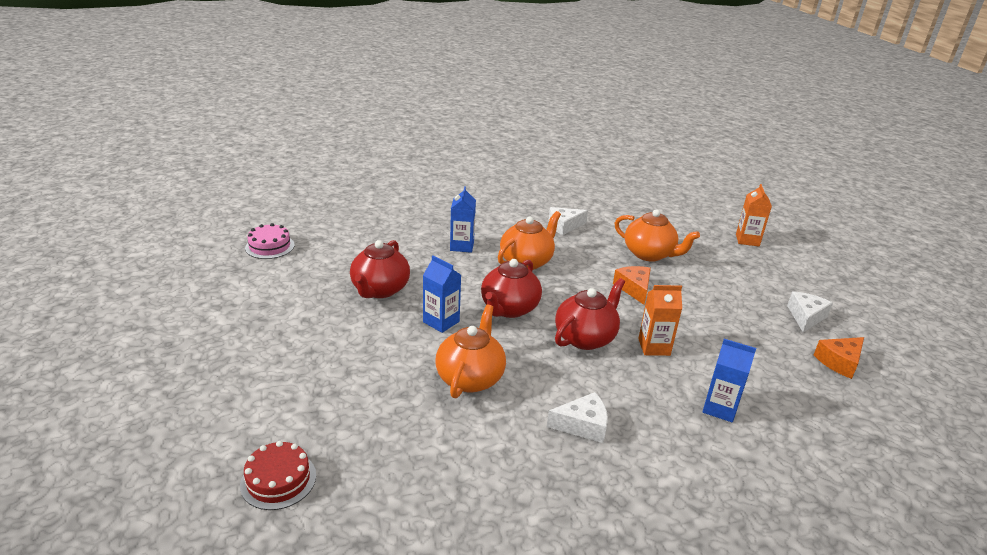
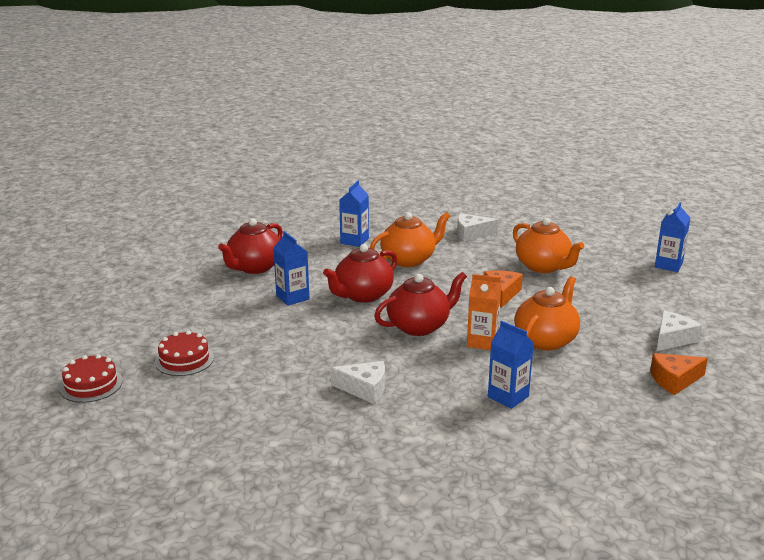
camera: 20 degrees right, 5 degrees down
pink cake [245,223,295,259] -> none
orange teapot [435,305,506,398] -> orange teapot moved to [514,276,580,351]
orange carton [736,184,772,247] -> blue carton [655,202,690,272]
none -> red cake [155,331,214,376]

